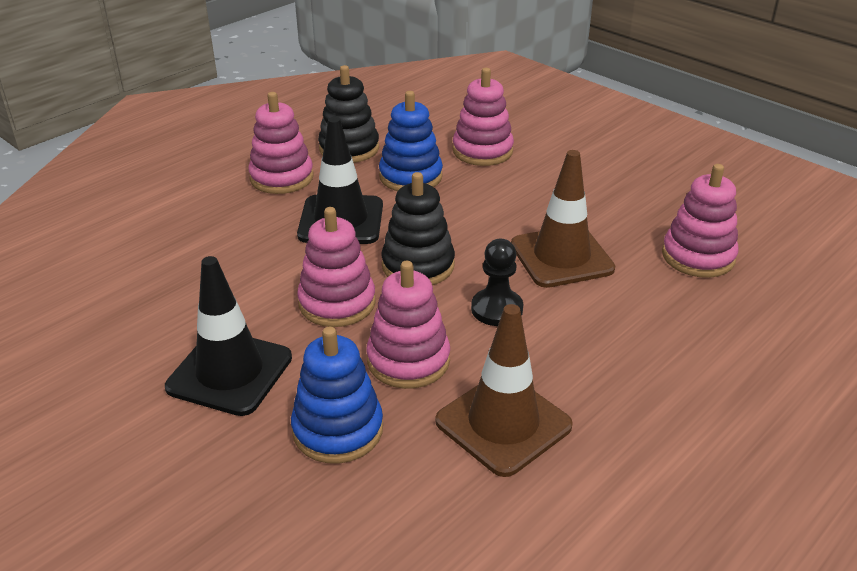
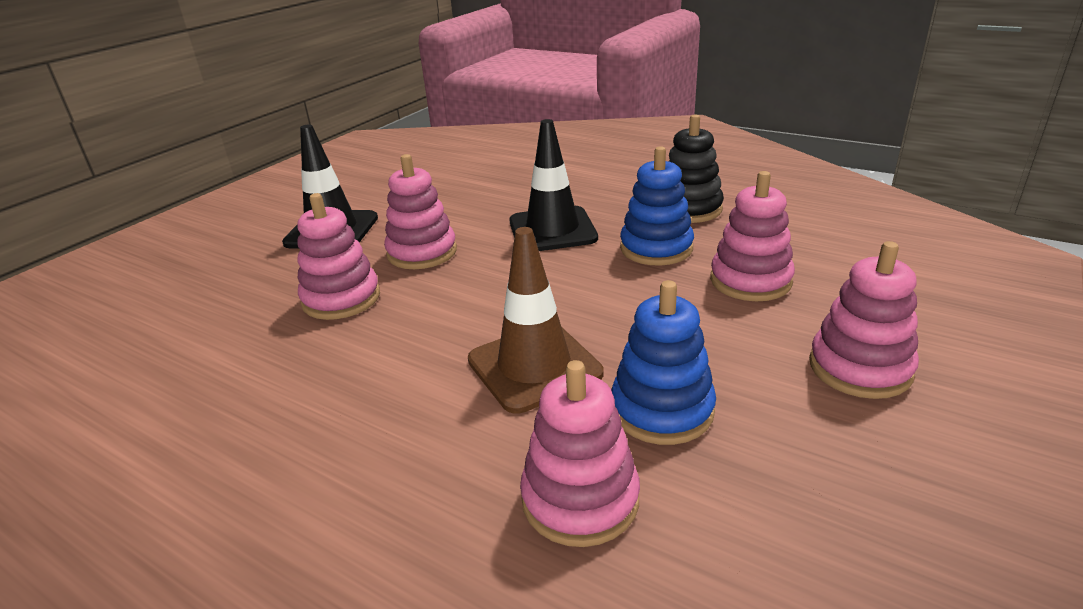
camera: 80 degrees right, 5 degrees down
pink stacking toy [248,92,313,194] -> pink stacking toy moved to [809,241,919,399]
blue stacking toy [291,327,383,464] -> blue stacking toy moved to [611,280,716,445]
black stacking toy [381,172,455,285] -> none
brown traffic cone [435,304,573,477] -> none
black pawn [471,239,523,326] -> none

